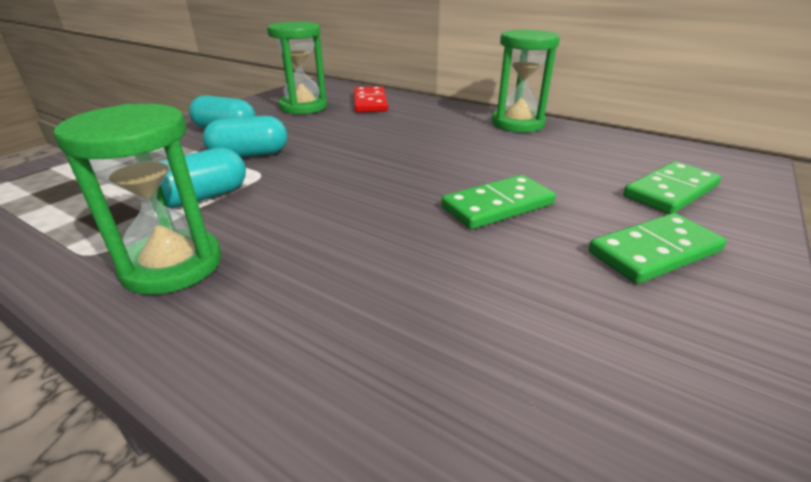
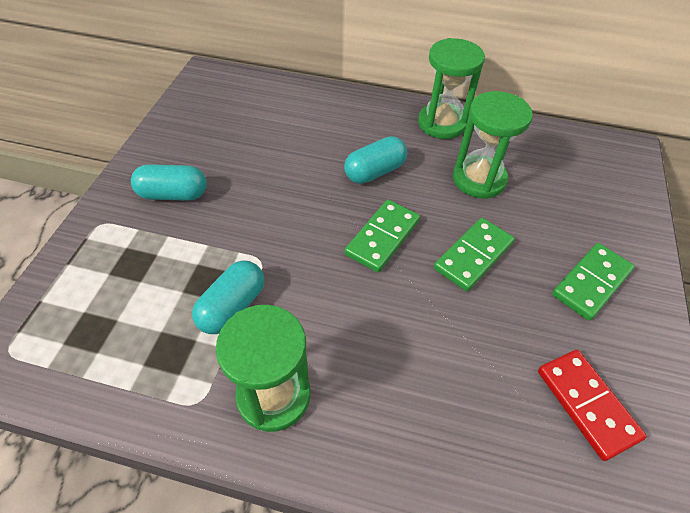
camera: 20 degrees left, 20 degrees up
turquoise capsule [203,116,287,157] -> turquoise capsule moved to [344,136,407,184]
green hourglass [267,22,327,114] -> green hourglass moved to [453,91,533,199]
red domino [354,86,388,112] -> red domino moved to [538,350,647,461]
green domino [623,161,721,214] -> green domino moved to [345,200,420,273]

